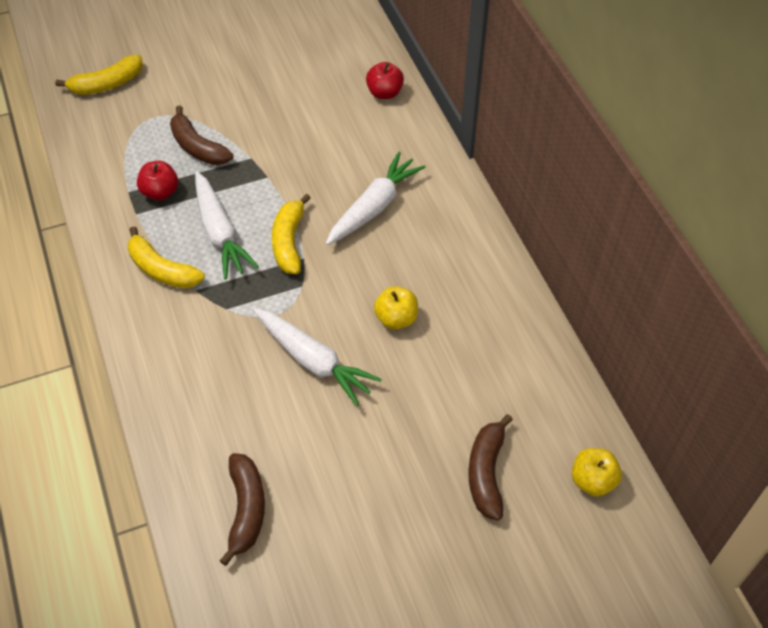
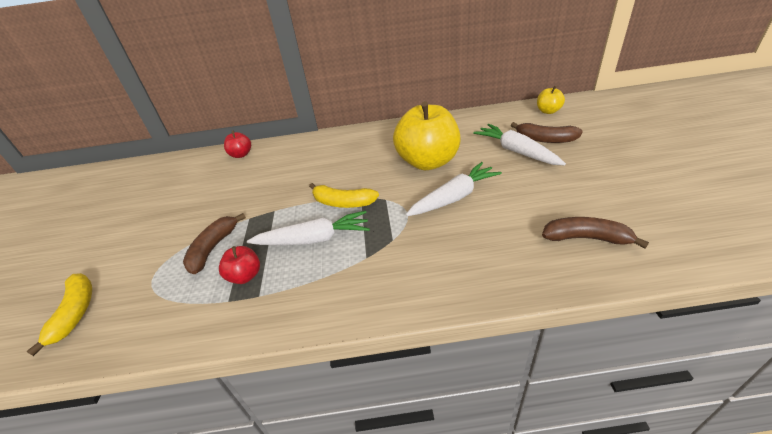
camera: 70 degrees left, 15 degrees down
yellow banana [128,226,205,288] -> none
brown banana [170,105,233,165] -> brown banana turned 135 degrees clockwise [183,213,246,274]
white carrot [326,152,426,245] -> white carrot moved to [473,124,566,165]
yellow apple [374,286,418,329] -> yellow apple [393,101,461,170], size x2.20

